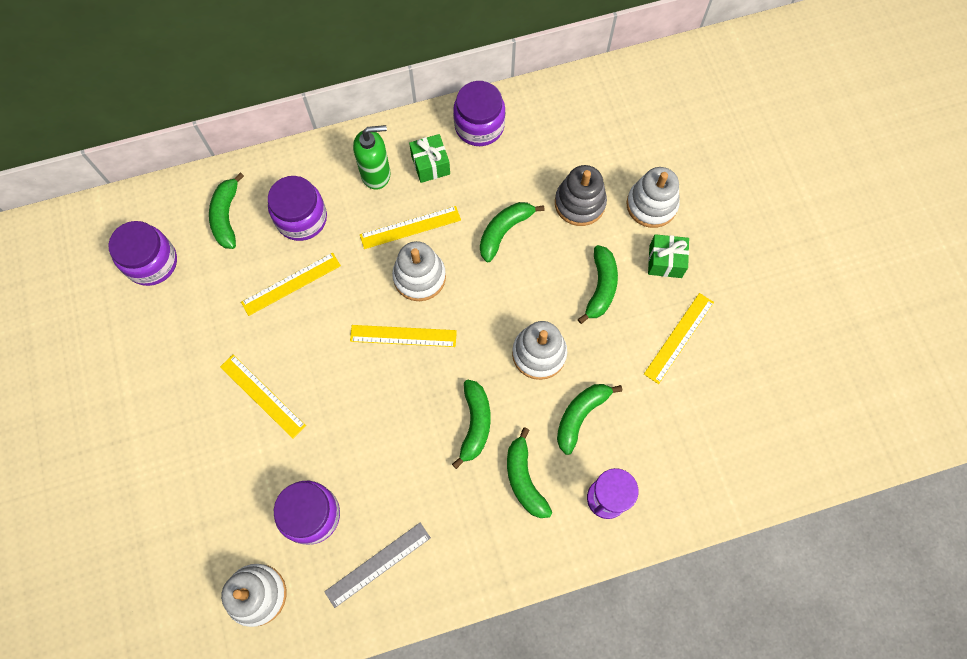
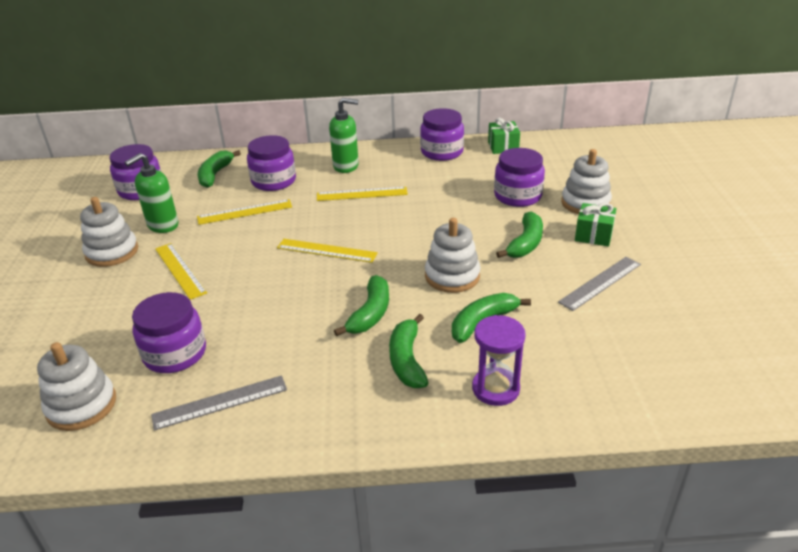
camera: 15 degrees right, 35 degrees down
white stacking toy [392,241,446,301] -> white stacking toy moved to [80,197,138,267]
green gift [409,134,450,183] -> green gift moved to [488,118,520,154]
green banana [480,202,544,262] -> none
grey stacking toy [555,165,607,226] -> purple jar [494,148,545,207]
yellow ruler [644,293,714,384] -> grey ruler [558,257,641,311]
none -> green soap dispenser [125,153,179,233]

